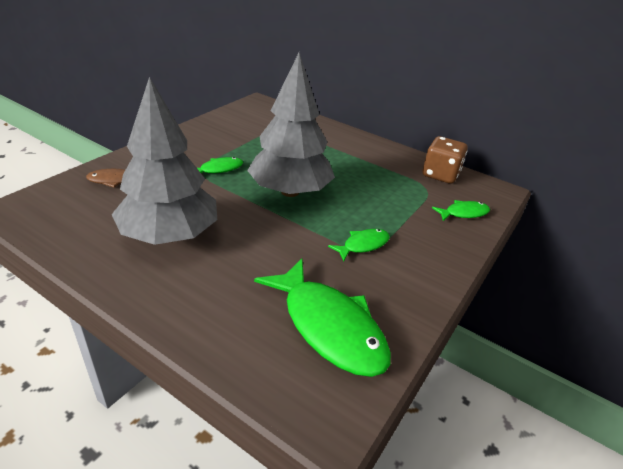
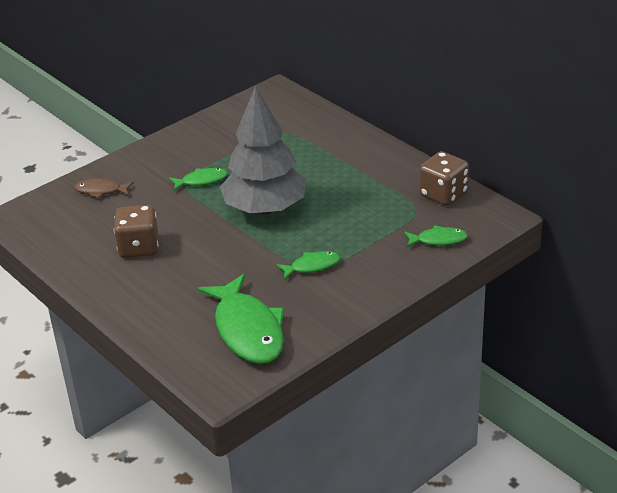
camera: 20 degrees right, 0 degrees up
grey tree [111,77,217,245] -> brown dice [114,205,158,258]

